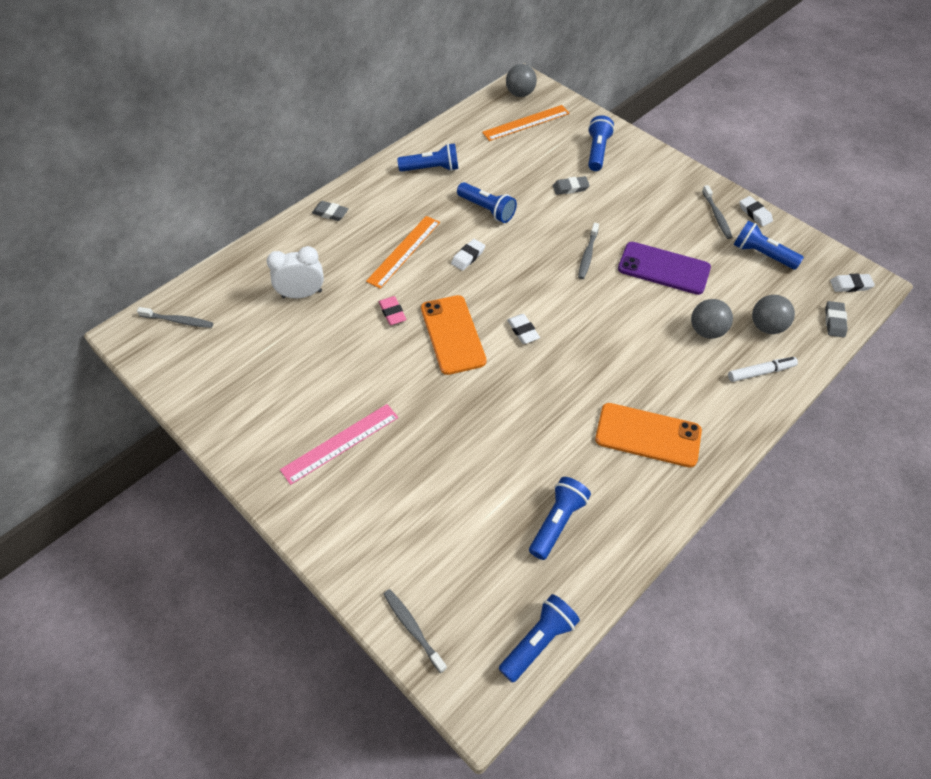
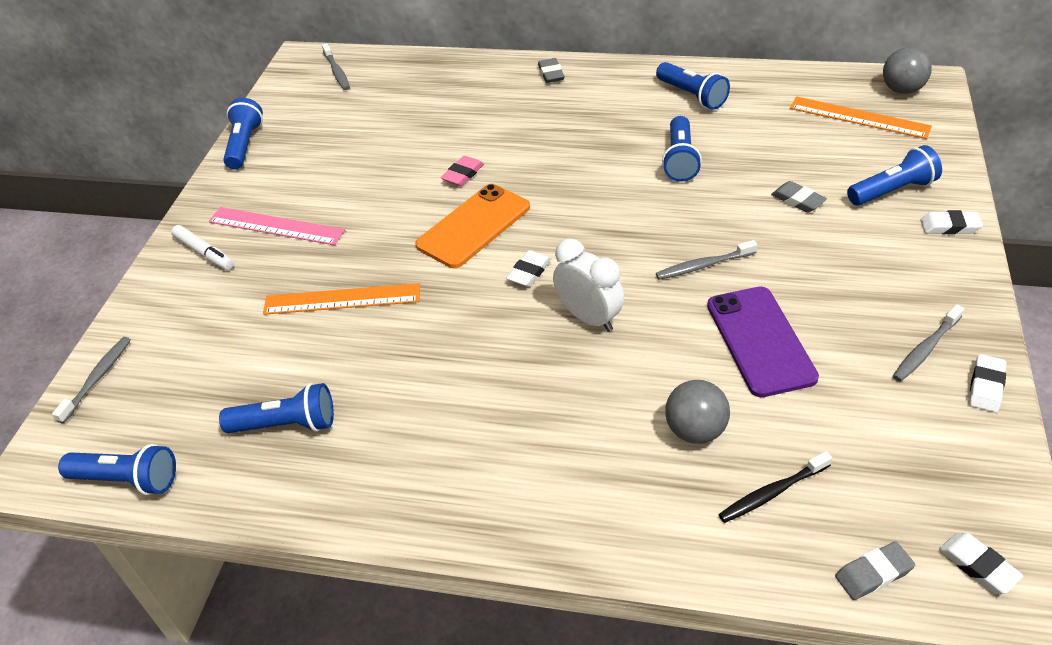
camera: 60 degrees right, 10 degrees down
white clock [267,246,324,298] -> white clock moved to [553,239,624,332]
orange ruler [366,216,440,289] -> orange ruler moved to [263,283,420,315]
white eraser [451,239,485,271] -> white eraser moved to [921,210,983,234]
orange phone [595,403,702,467] -> none
white marker [728,357,798,382] -> white marker moved to [171,225,234,270]
blue flashlight [733,221,804,270] -> blue flashlight moved to [223,98,263,169]
grey ball [752,295,795,334] -> black toothbrush [718,451,832,523]

